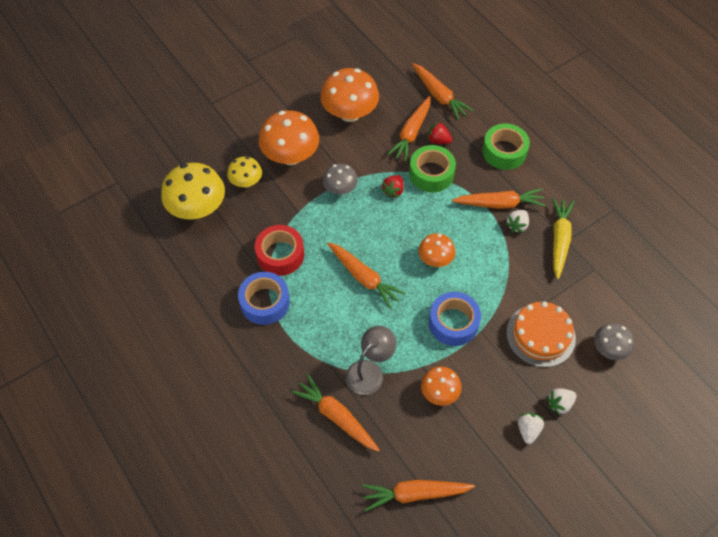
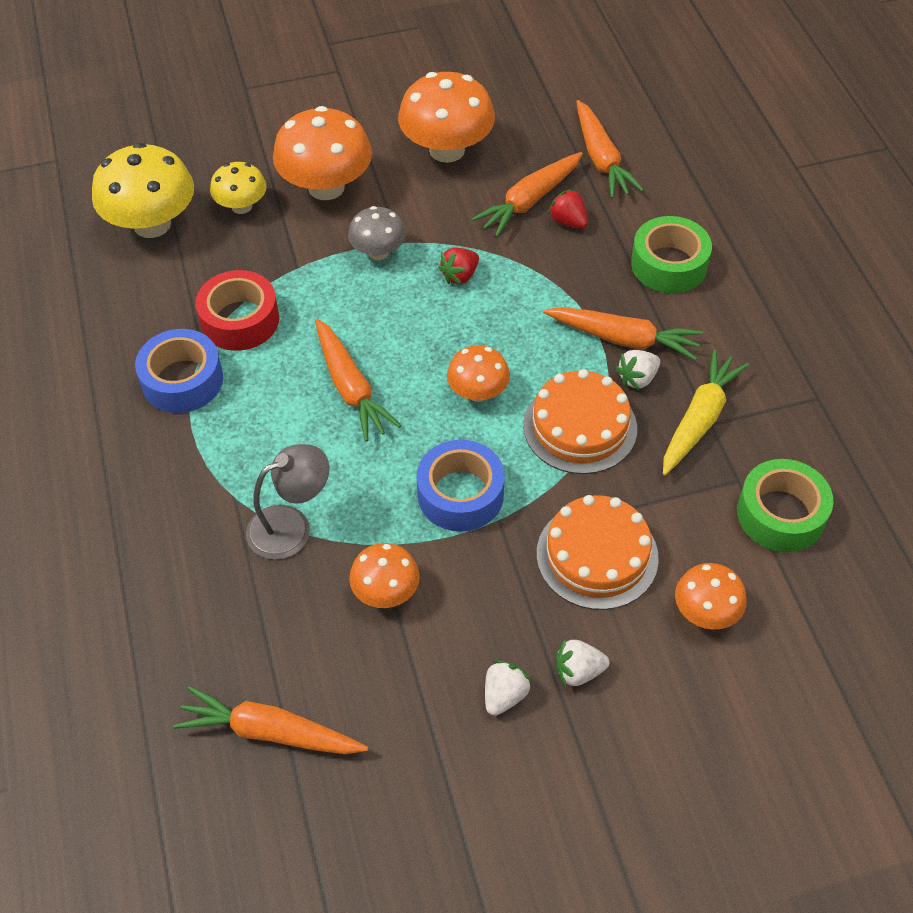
camera: 20 degrees right, 5 degrees down
orange carrot [291,374,380,452] -> none
green tape [409,145,456,192] -> green tape moved to [737,459,834,552]
grey mushroom [594,323,634,360] -> orange mushroom [675,563,747,630]
none -> orange cake [523,369,637,474]

